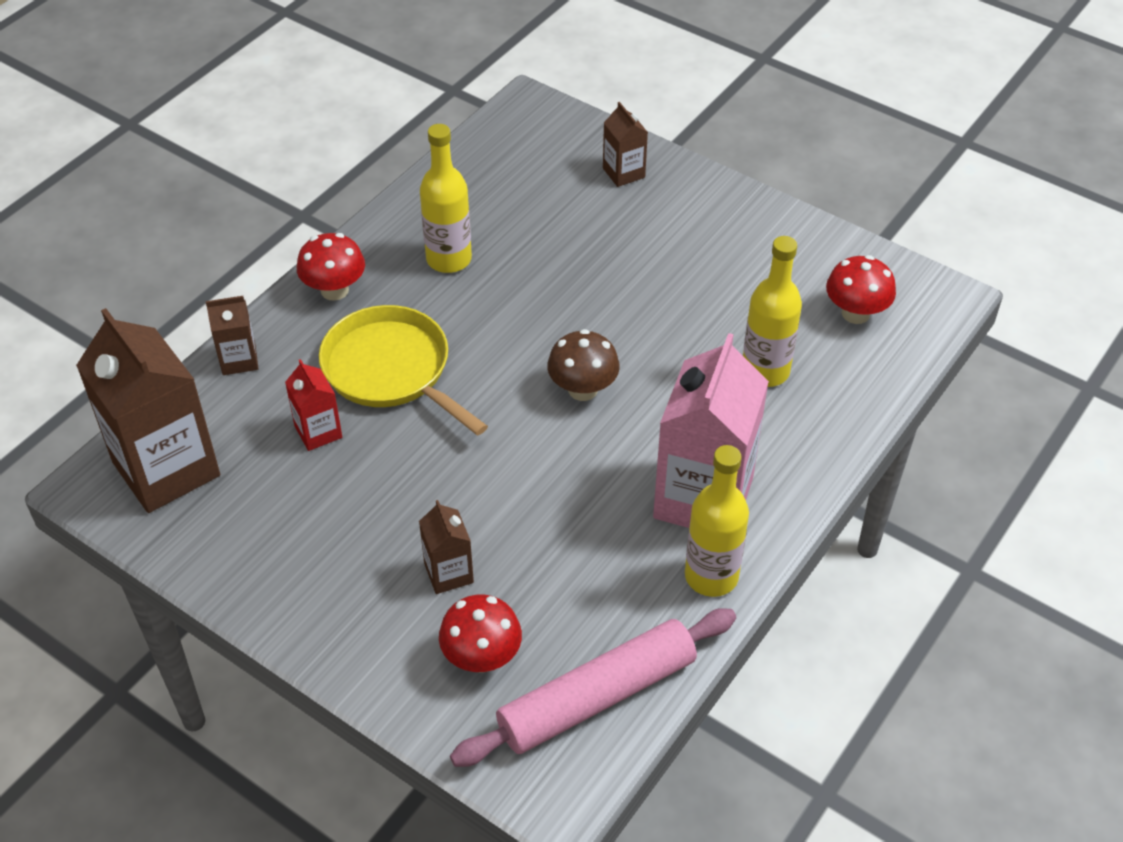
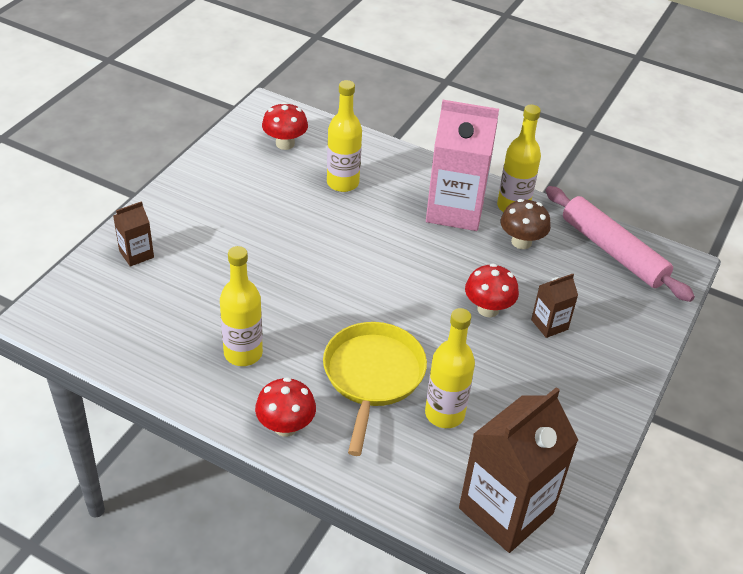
camera: 100 degrees left, 5 degrees down
brown carton [206,296,259,375] -> none
red carton [285,359,342,451] -> yellow bottle [425,308,475,428]
yellow pan [319,305,488,436] -> yellow pan turned 150 degrees clockwise [323,322,427,456]
red mushroom [439,595,522,673] -> red mushroom moved to [465,263,519,317]
brown mushroom [547,329,620,401] -> brown mushroom moved to [501,199,551,249]

